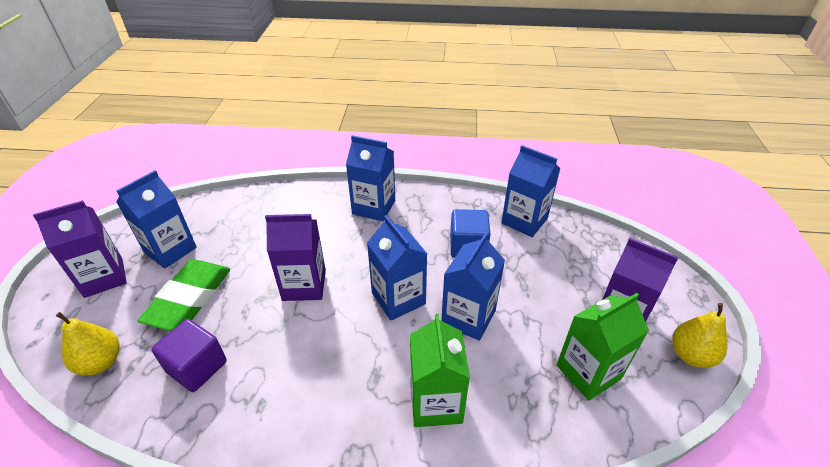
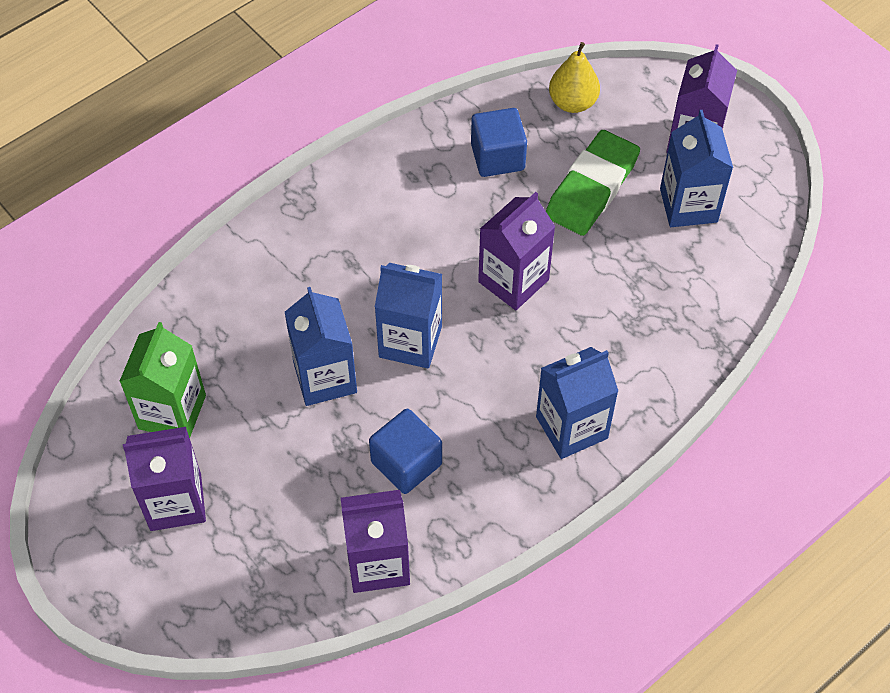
camera: 135 degrees right, 15 degrees up
green eraser [137,260,230,331] -> green eraser turned 60 degrees clockwise [546,130,640,236]
purple cube [152,319,227,392] -> blue cube [471,108,527,177]
green carton [410,314,470,427] -> none
blue carton [501,145,561,237] -> purple carton [341,490,410,593]
yellow pear [672,303,727,368] -> none

